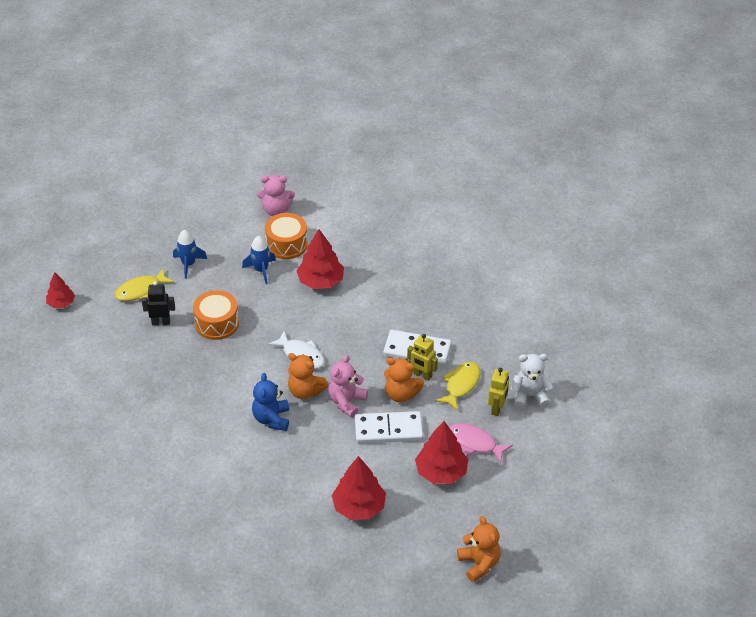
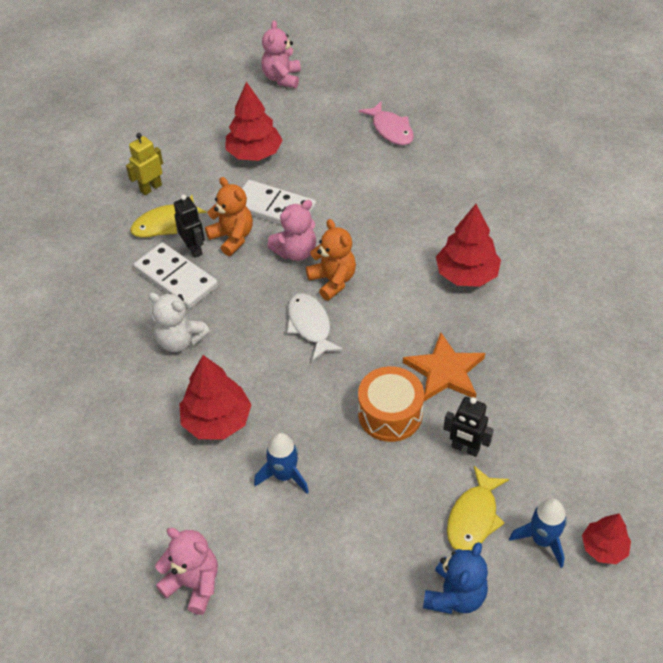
camera: 150 degrees left, 5 degrees up
yellow fish [114,268,174,301] -> yellow fish turned 120 degrees clockwise [447,466,509,550]
blue rocket [173,230,207,279] -> blue rocket moved to [509,499,567,568]
blue teddy bear [252,373,289,431] -> blue teddy bear moved to [423,542,488,614]
orange drum [265,213,308,259] -> none
red tree [332,456,386,520] -> red tree moved to [436,204,501,287]
yellow robot [407,334,438,381] -> black robot [174,194,205,258]
pink fish [449,423,513,464] -> pink fish moved to [359,101,414,145]
orange teddy bear [457,516,501,583] -> pink teddy bear [262,20,301,88]
white teddy bear [511,354,553,409] -> white teddy bear moved to [148,292,210,352]
none -> orange star [403,332,485,401]

